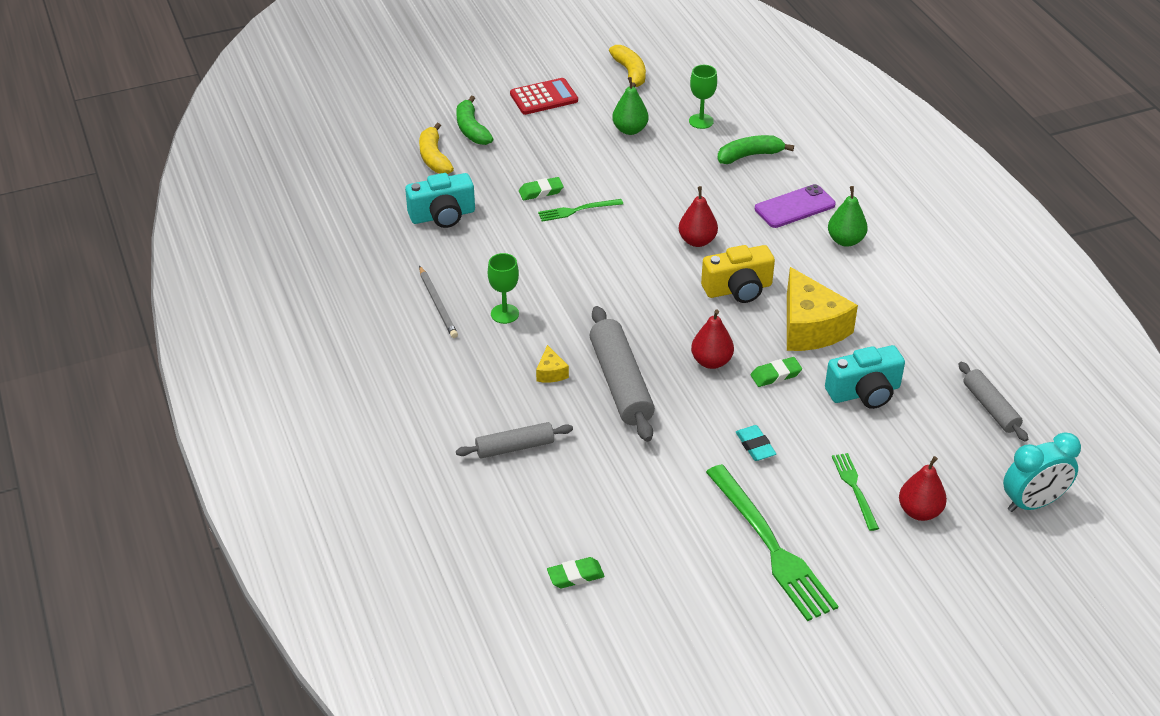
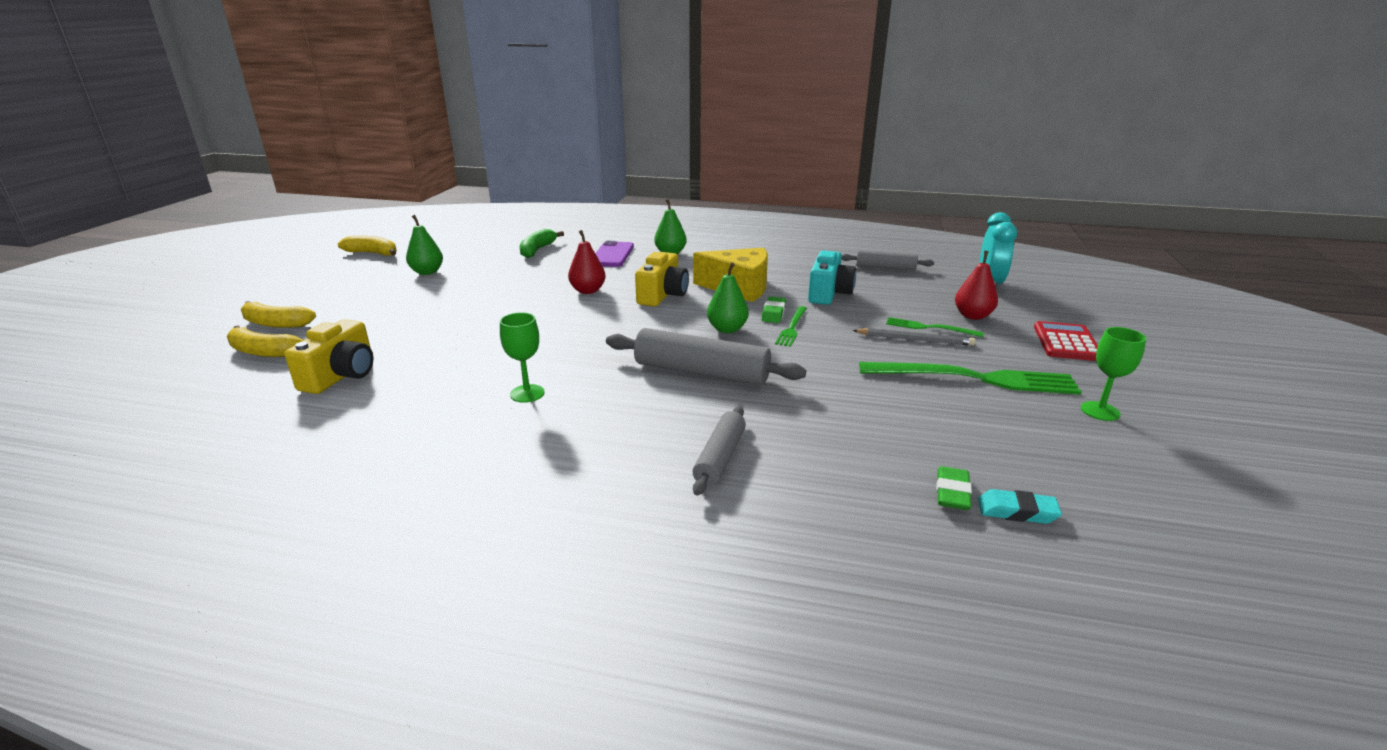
camera: 55 degrees left, 15 degrees down
turquoise camera [405,173,475,228] -> yellow camera [284,319,373,394]
grey pencil [419,266,458,338] -> grey pencil moved to [852,328,976,346]
green banana [456,96,493,145] -> yellow banana [241,301,316,328]
red calculator [510,78,578,115] -> red calculator moved to [1034,321,1098,361]
green eraser [519,177,564,200] -> none
yellow cheese [536,345,569,382] -> none
green fork [538,199,623,222] -> green fork moved to [775,306,807,347]
green goblet [689,65,717,129] -> green goblet moved to [1081,327,1146,421]
red pear [691,310,734,369] -> green pear [707,262,749,333]
turquoise eraser [736,425,776,461] -> turquoise eraser moved to [978,489,1062,524]

